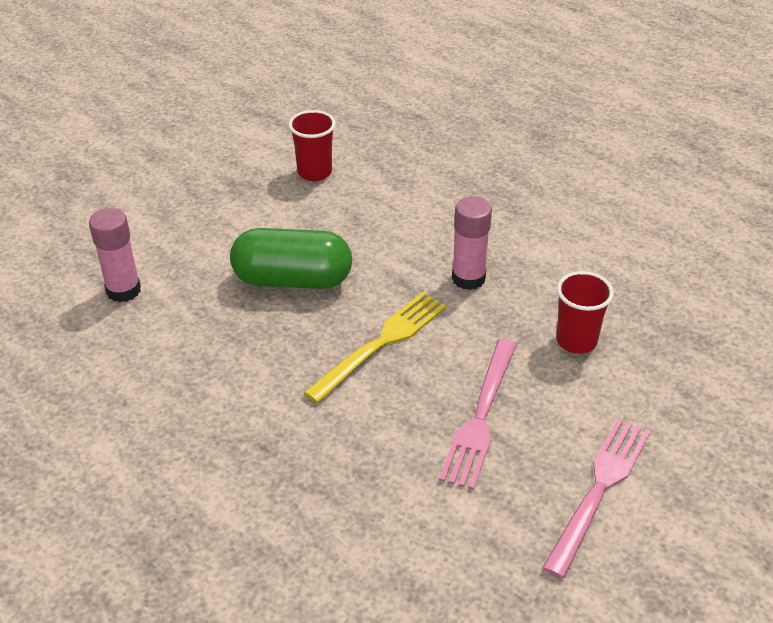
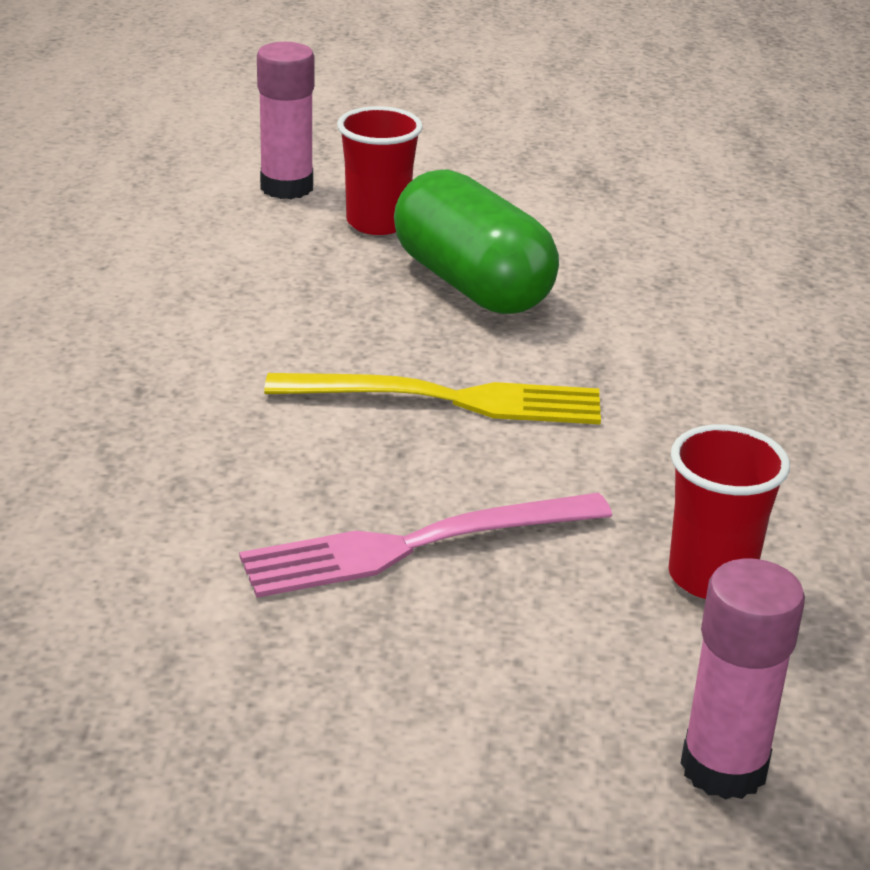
camera: 50 degrees right, 10 degrees down
red cup [289,110,336,181] -> red cup moved to [337,106,423,235]
pink glue stick [452,196,492,290] -> pink glue stick moved to [680,558,805,800]
pink fork [542,418,651,579] -> none

